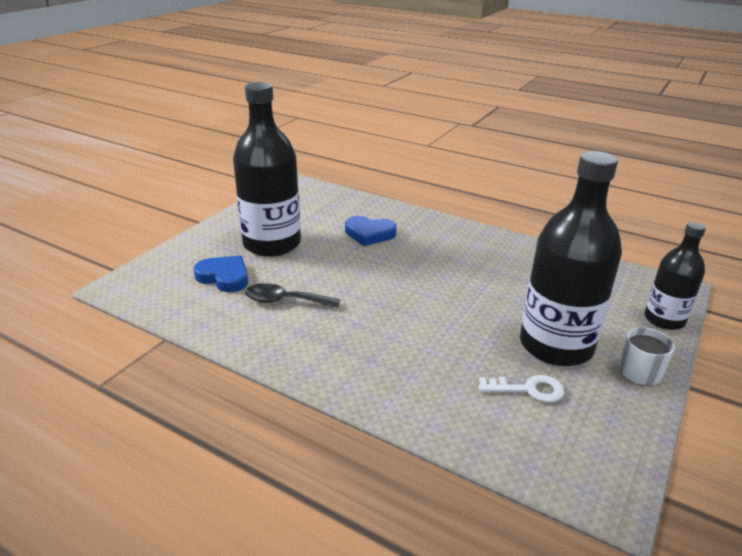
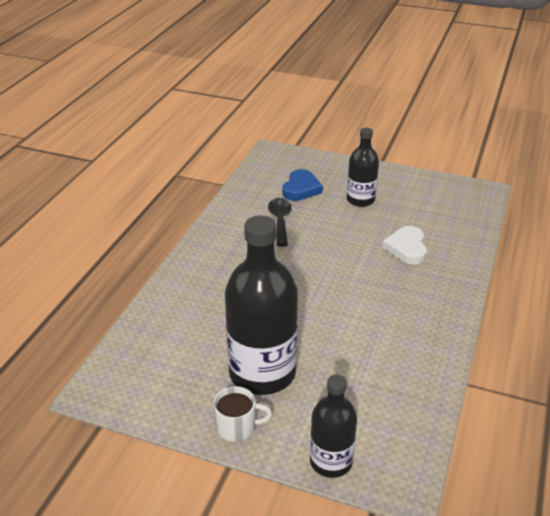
camera: 80 degrees right, 5 degrees up
black bottle [233,82,301,257] -> black bottle [347,128,379,207], size x0.57
blue heart [345,216,396,246] -> white heart [382,226,427,265]
white key [479,375,564,402] -> none

